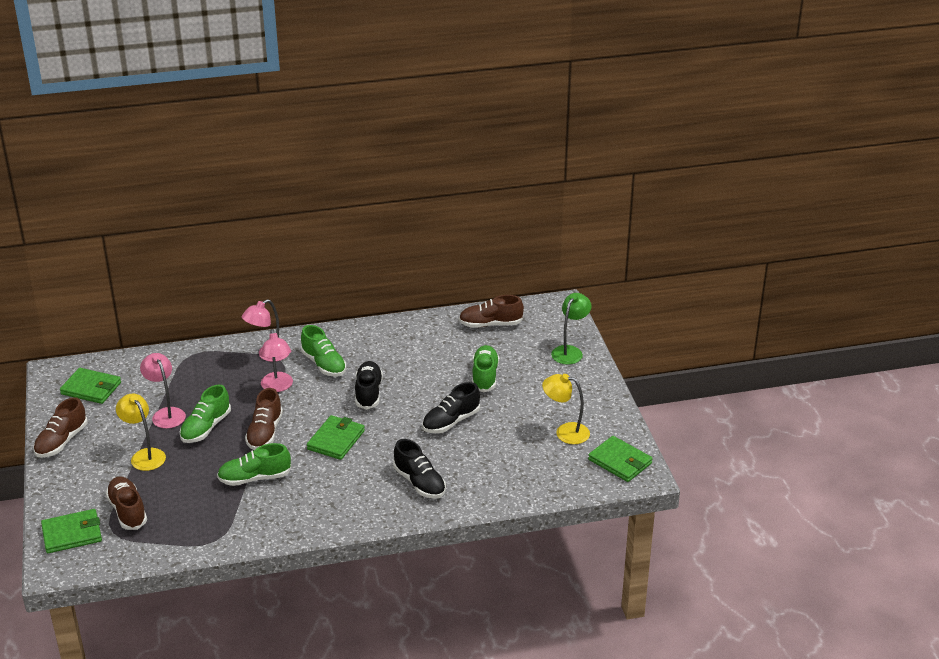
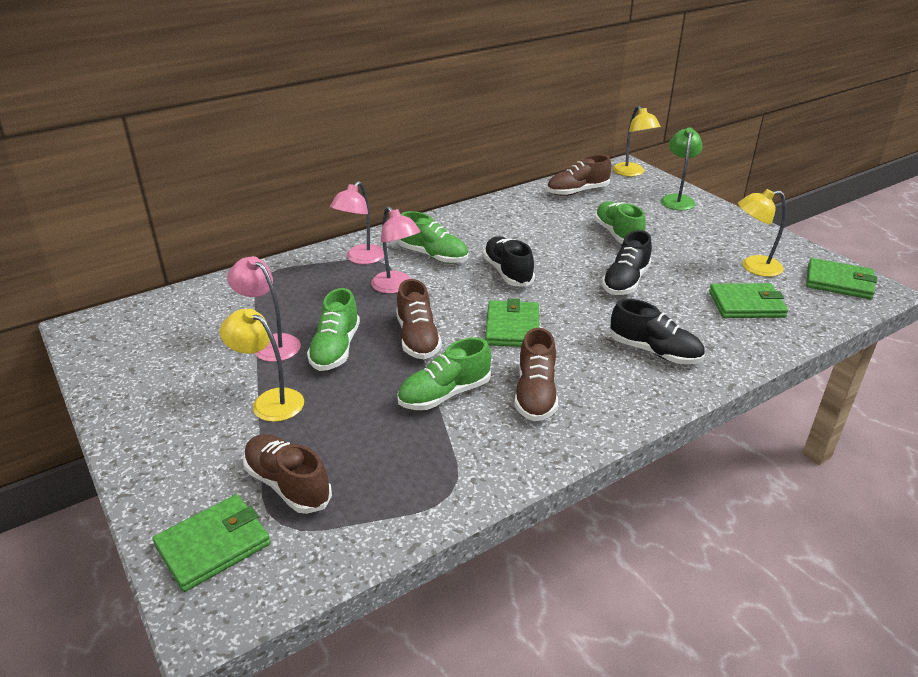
camera: 20 degrees left, 0 degrees up
brown shoe [33,397,88,458] -> brown shoe moved to [514,328,558,421]
green wallet [60,368,121,404] -> green wallet moved to [709,283,788,318]
none -> yellow lamp [612,106,661,177]

